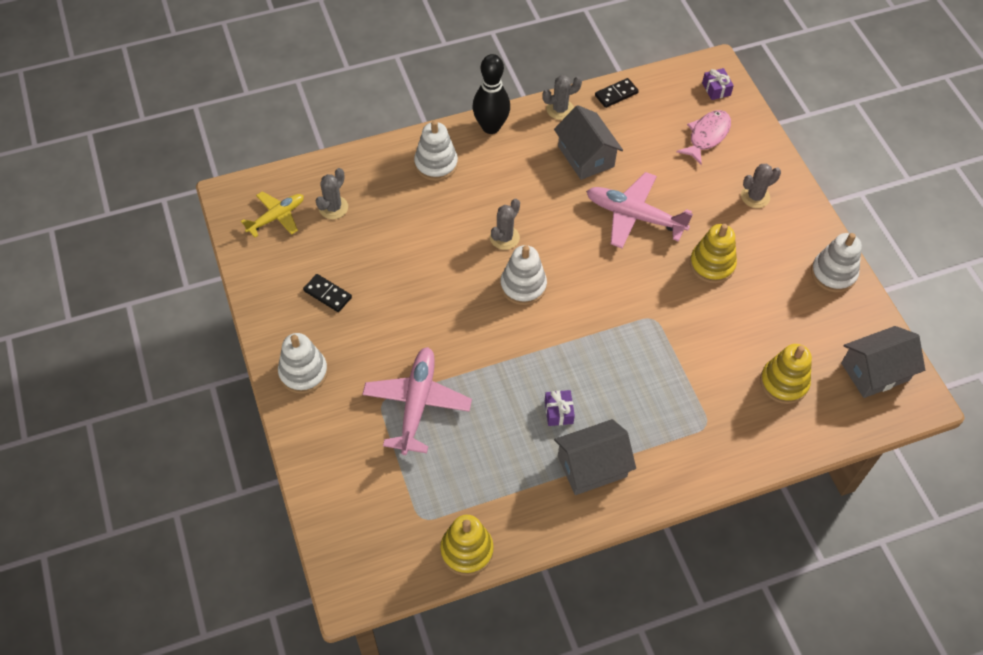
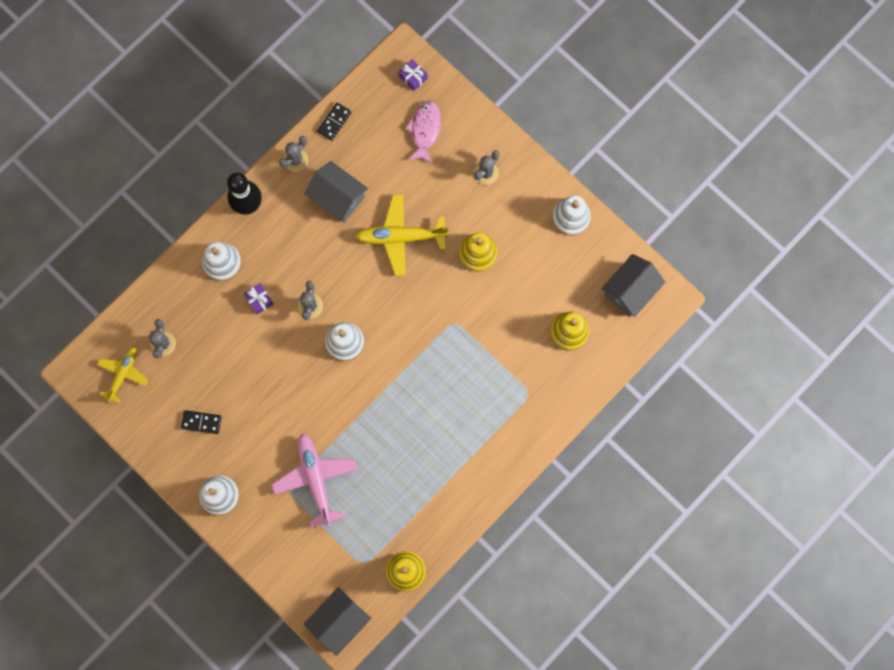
camera: 25 degrees left, 20 degrees up
purple gift [545,390,575,426] -> purple gift moved to [244,283,273,314]
grey house [554,419,636,495] -> grey house moved to [304,587,371,656]
pink plane [586,172,693,248] -> yellow plane [355,194,449,276]

